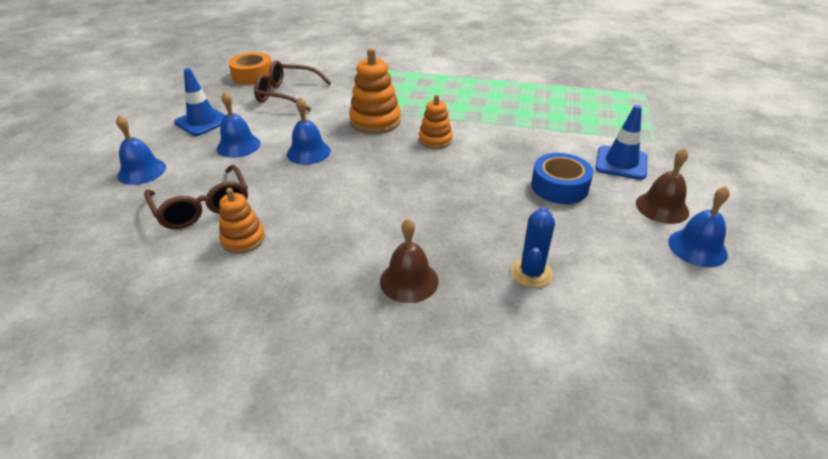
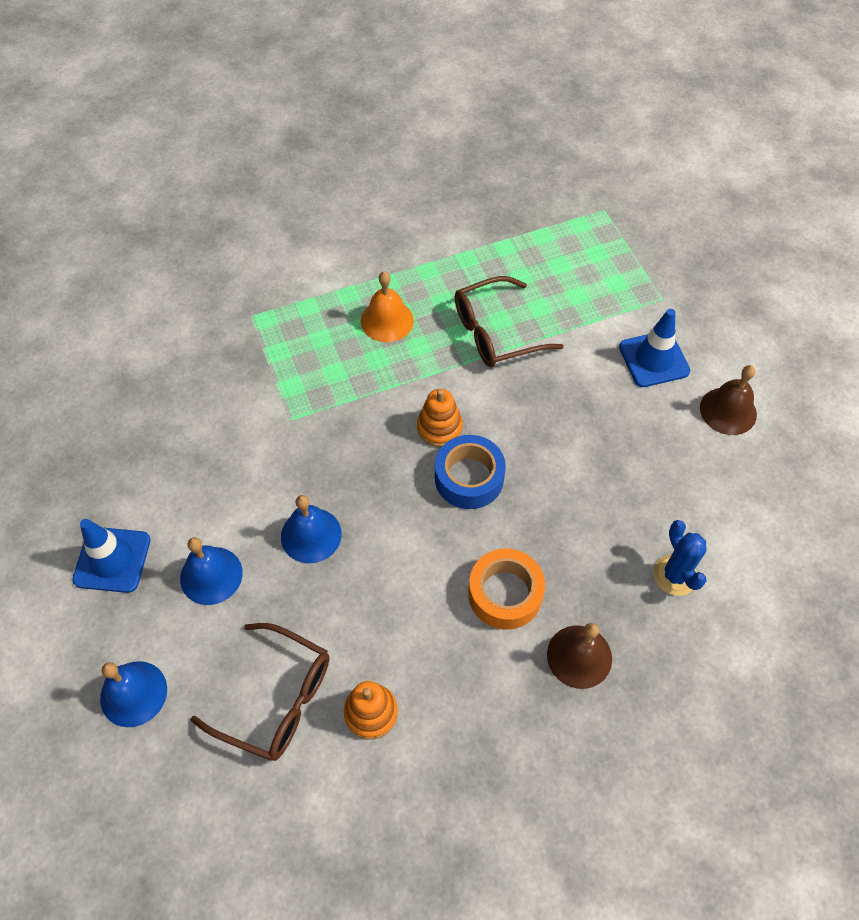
camera: 35 degrees left, 20 degrees up
orange tape [228,52,272,85] -> orange tape moved to [468,549,545,630]
brown glasses [254,61,331,112] -> brown glasses moved to [455,276,564,368]
orange stacking toy [349,48,401,134] -> none
blue tape [531,153,593,204] -> blue tape moved to [435,435,506,509]
blue bell [668,186,730,267] -> none
none -> orange bell [361,272,414,342]

